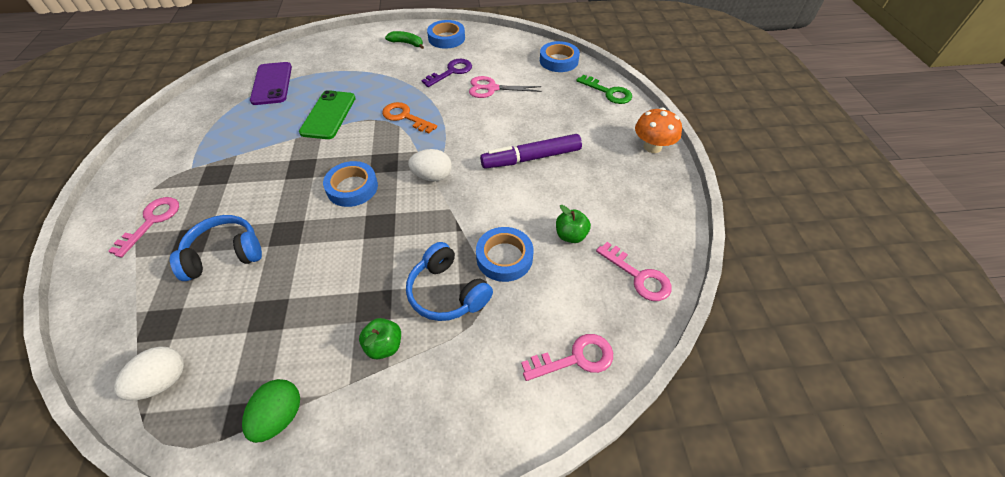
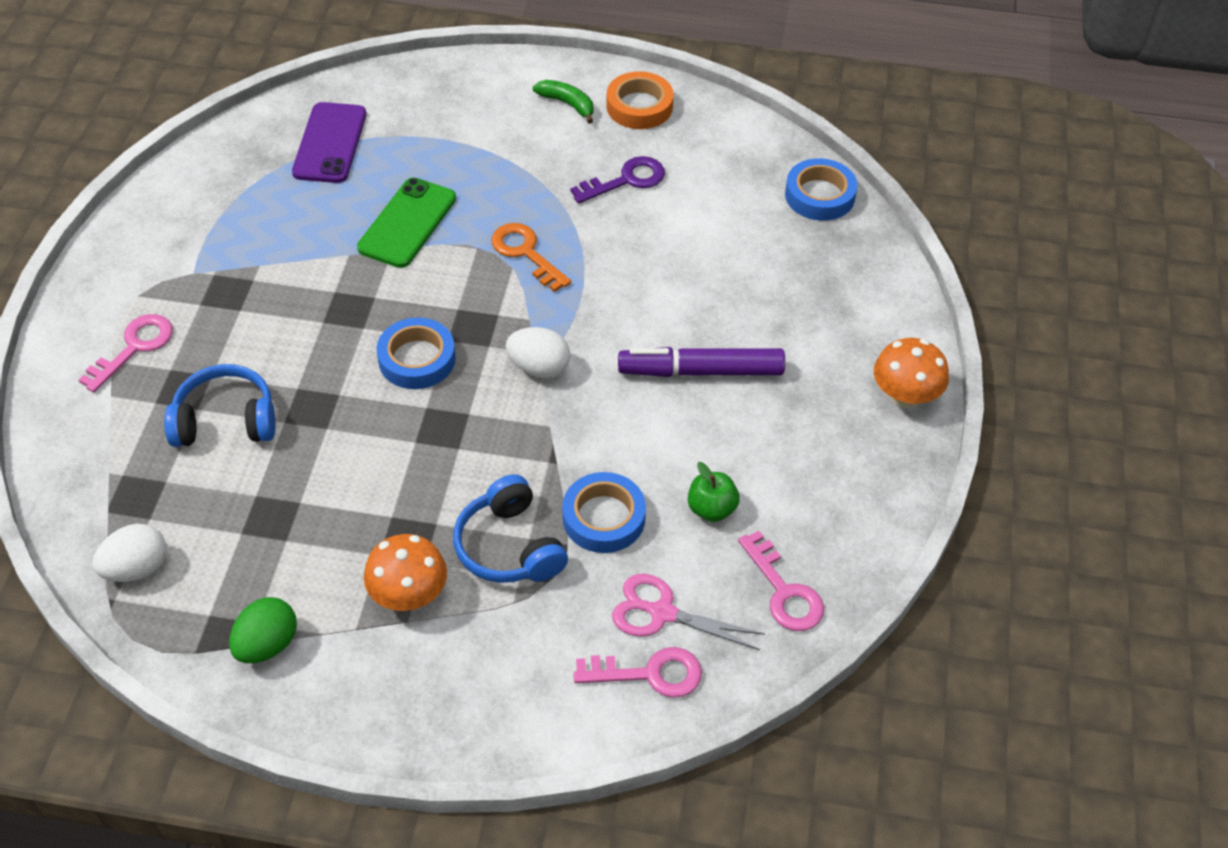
camera: 15 degrees right, 0 degrees up
green apple [359,318,401,359] -> orange mushroom [364,534,447,611]
blue tape [427,20,465,49] -> orange tape [606,71,674,129]
pink scissors [469,76,542,98] -> pink scissors moved to [612,574,765,650]
green key [576,75,632,104] -> none

